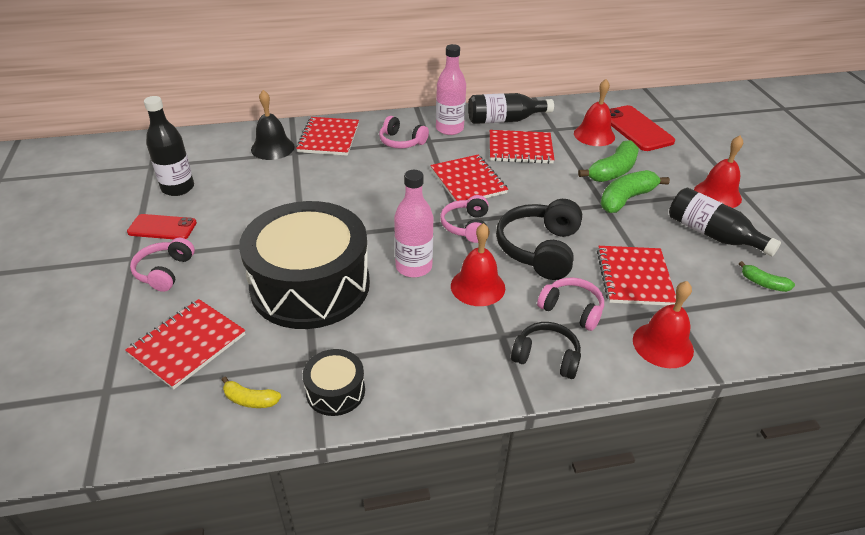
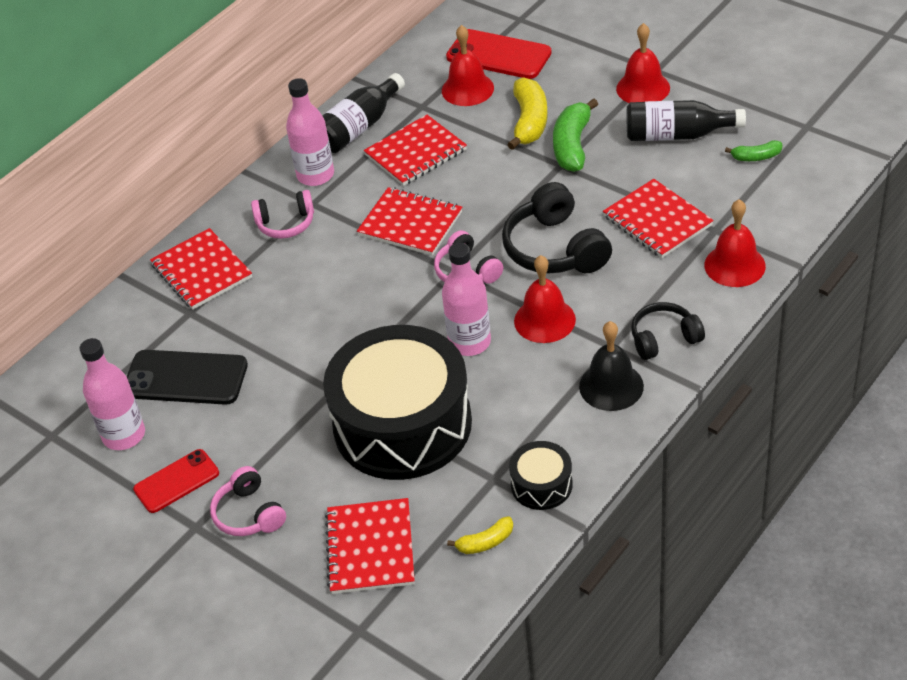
camera: 35 degrees left, 5 degrees up
black bottle [144,96,194,196] -> pink bottle [80,338,145,450]
black bell [251,90,295,160] -> black bell moved to [579,321,644,411]
pink headphones [537,278,604,331] -> none
green banana [578,140,639,182] -> yellow banana [507,77,548,150]
none -> black phone [127,350,248,405]

